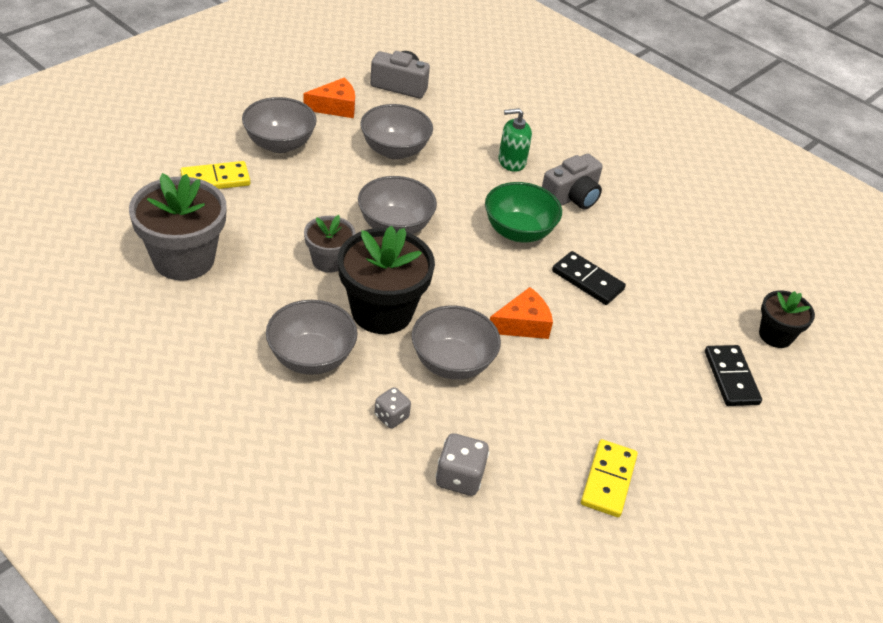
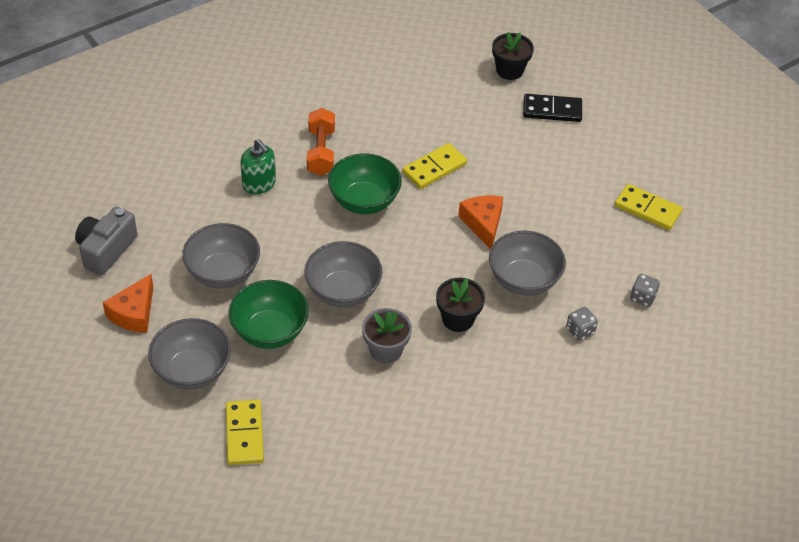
camera: 75 degrees left, 5 degrees up
grey flower pot [129,173,227,281] -> none
grey bowl [266,300,357,375] -> none
orange cheese [303,78,355,118] -> orange cheese turned 150 degrees counterclockwise [103,274,153,333]
black flower pot [338,225,435,334] -> black flower pot [436,278,485,332], size x0.56
grey dice [435,433,489,496] -> grey dice [630,274,660,307], size x0.66
green soap dispenser [498,108,532,172] -> green soap dispenser turned 45 degrees counterclockwise [240,139,276,194]
grey camera [542,154,603,209] -> orange dumbbell [307,108,335,176]
black domino [552,251,626,305] -> yellow domino [402,143,467,189]
none -> green bowl [228,280,309,349]

